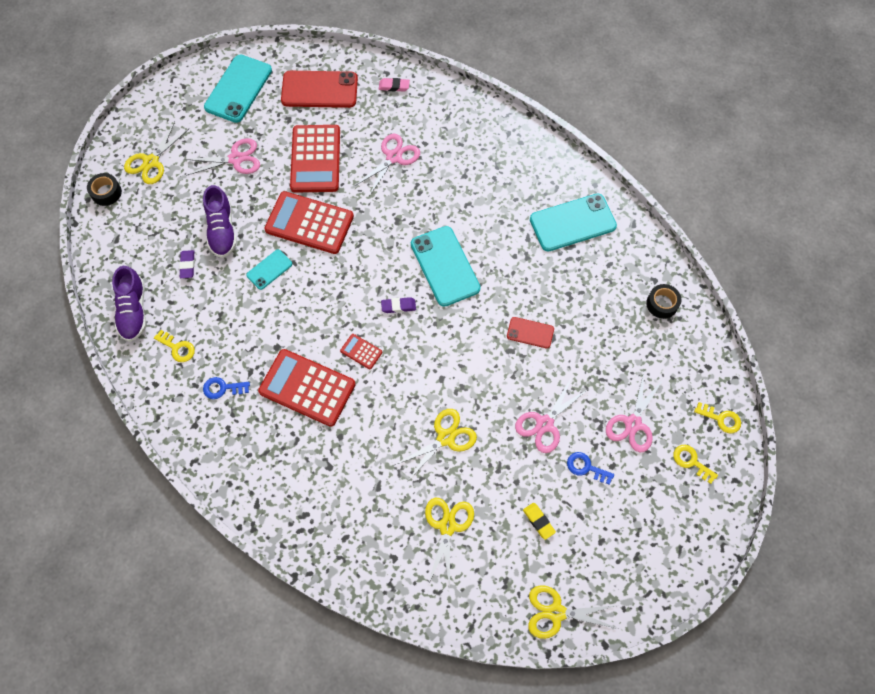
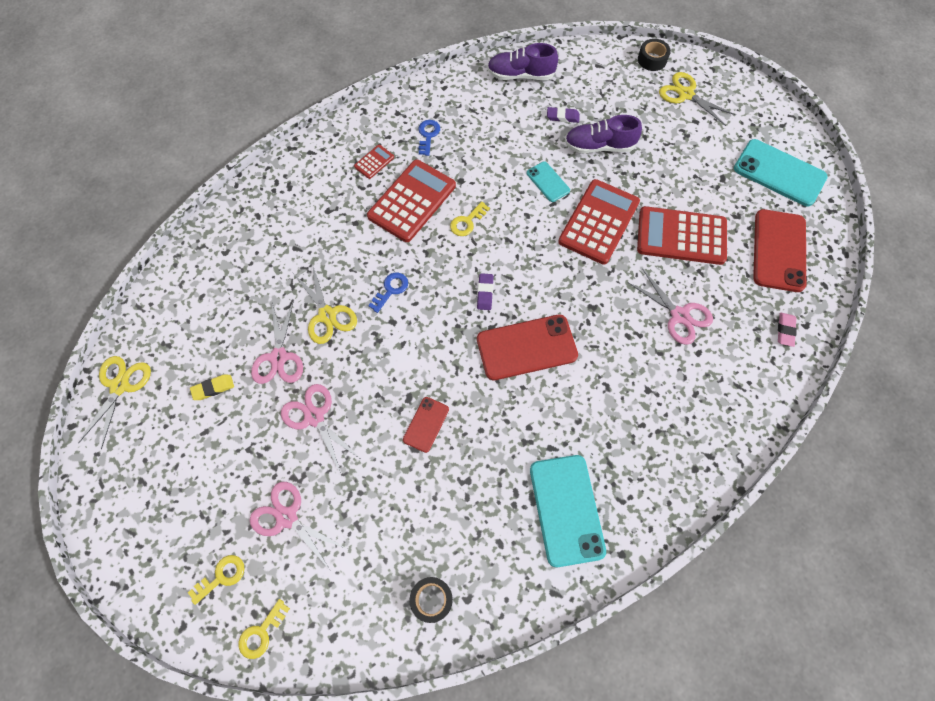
camera: 100 degrees right, 0 degrees up
yellow key [154,330,195,362] -> yellow key moved to [450,202,490,236]
pink scissors [184,138,260,176] -> pink scissors moved to [251,300,303,384]
red calculator [340,334,383,369] -> red calculator moved to [354,145,394,179]
turquoise phone [411,226,481,307] -> red phone [477,314,578,380]
yellow scissors [425,497,474,587] -> none
blue key [567,452,614,485] -> blue key moved to [368,273,408,313]

